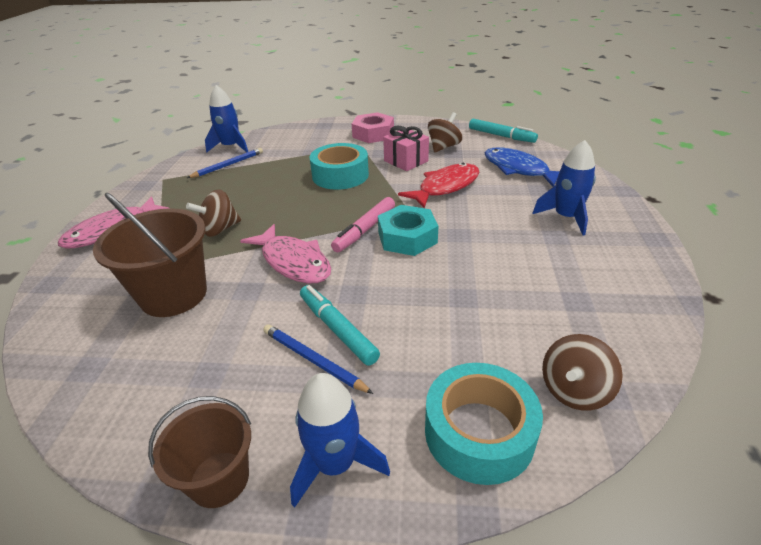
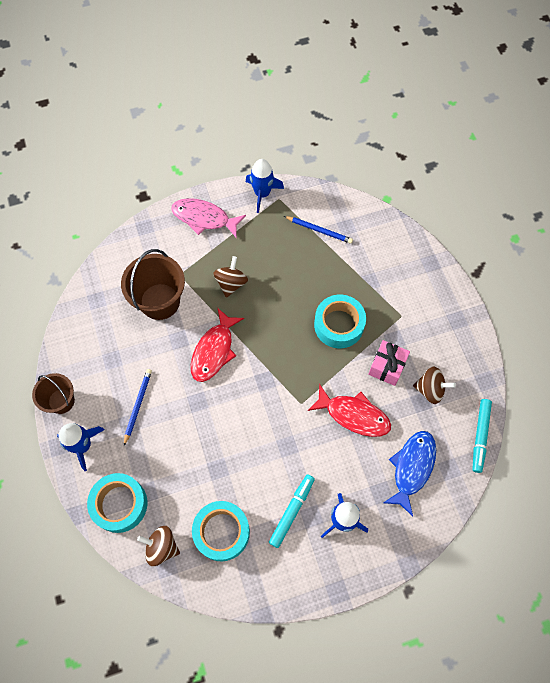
camera: 65 degrees right, 30 degrees up
brown spinning top [186,189,241,237] -> brown spinning top turned 75 degrees clockwise [213,256,248,298]
blue rocket [205,85,248,153] -> blue rocket moved to [246,159,284,213]
pink fish [240,224,331,283] -> red fish [191,308,244,382]
turquoise marker [300,285,380,366] -> turquoise marker moved to [269,474,315,548]
pink marker [331,197,395,252] -> none
pink nut [352,112,394,143] -> none
turquoise nut [378,205,438,256] -> none
none -> turquoise tape [192,501,250,561]

